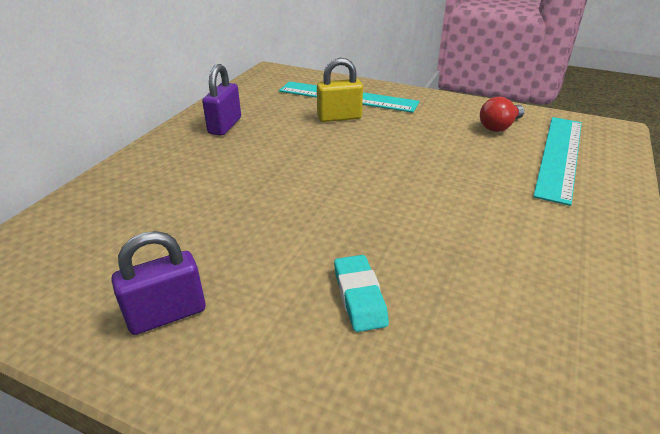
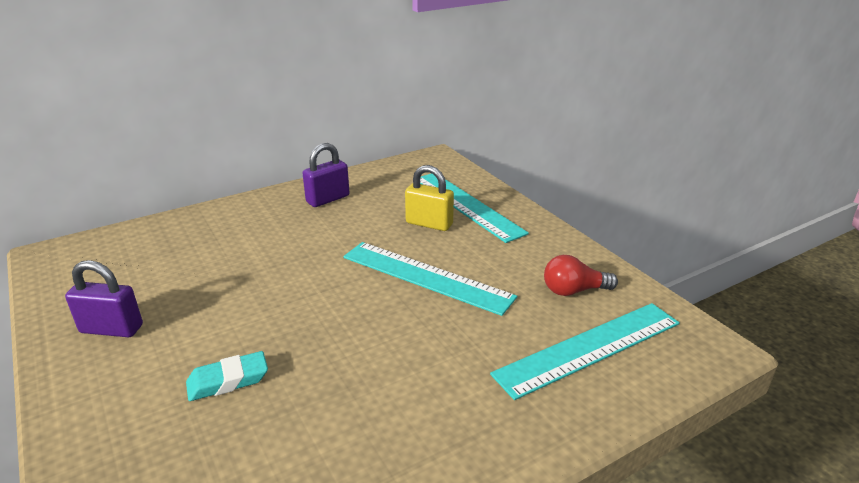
camera: 35 degrees right, 5 degrees down
turquoise eraser [334,255,389,332] -> turquoise eraser turned 45 degrees clockwise [186,351,268,401]
none -> turquoise ruler [343,242,517,316]

